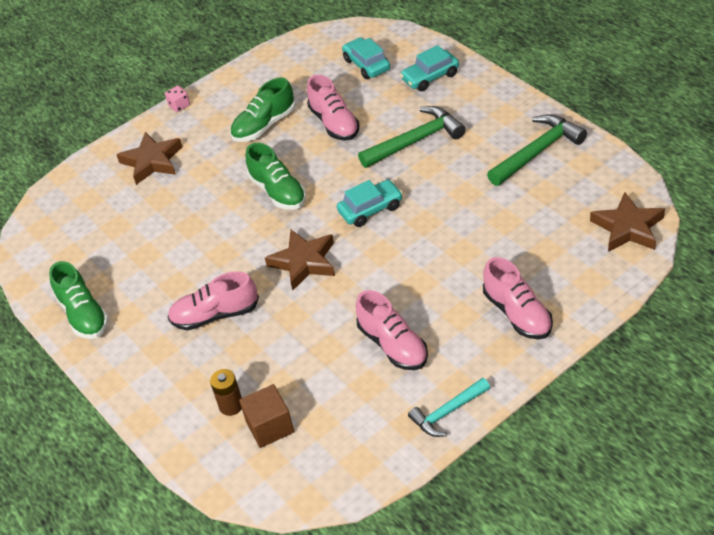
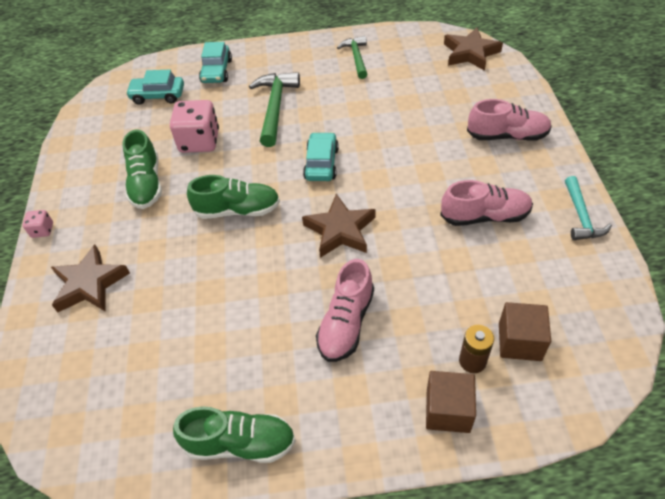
camera: 60 degrees left, 5 degrees up
pink shoe [307,75,360,140] -> pink dice [170,100,219,153]
green hammer [487,114,587,186] -> green hammer [337,36,368,79], size x0.65
none -> brown cube [426,371,476,433]

